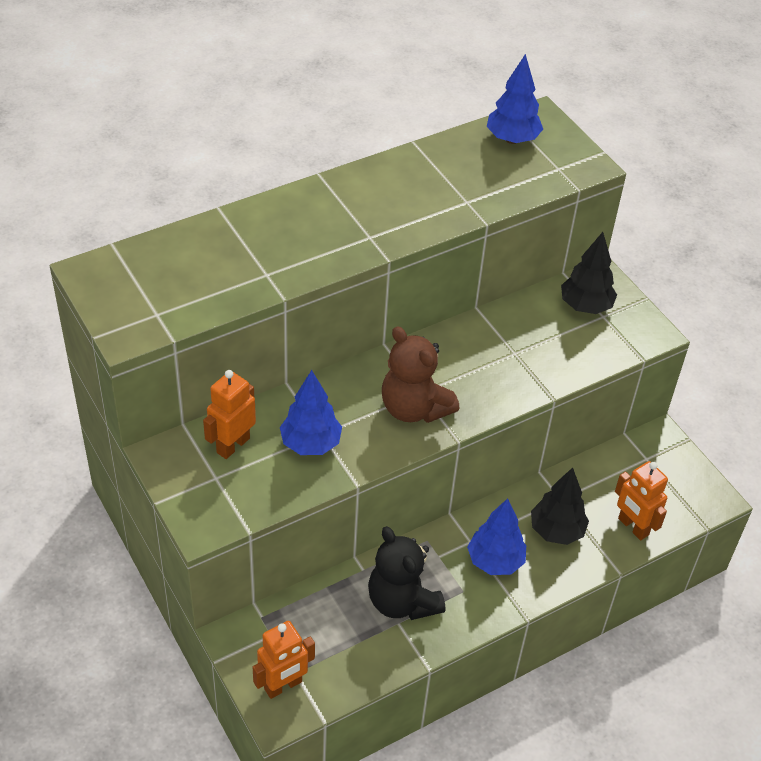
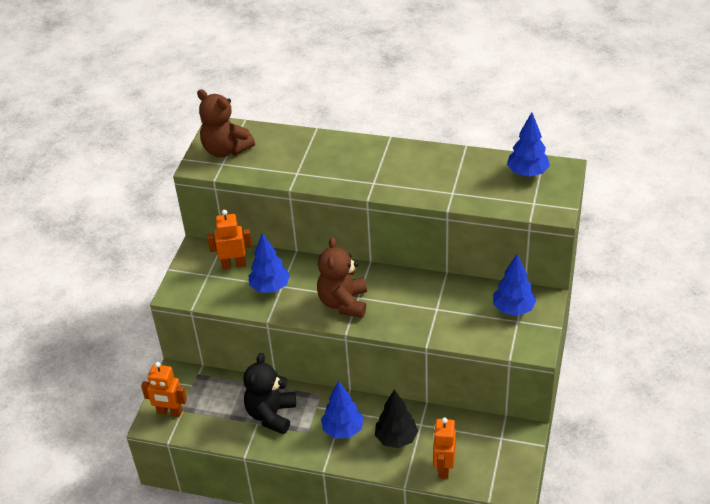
camera: 50 degrees right, 5 degrees down
black tree [561,232,617,314] -> blue tree [493,254,536,316]
none -> brown teddy bear [197,89,255,157]

